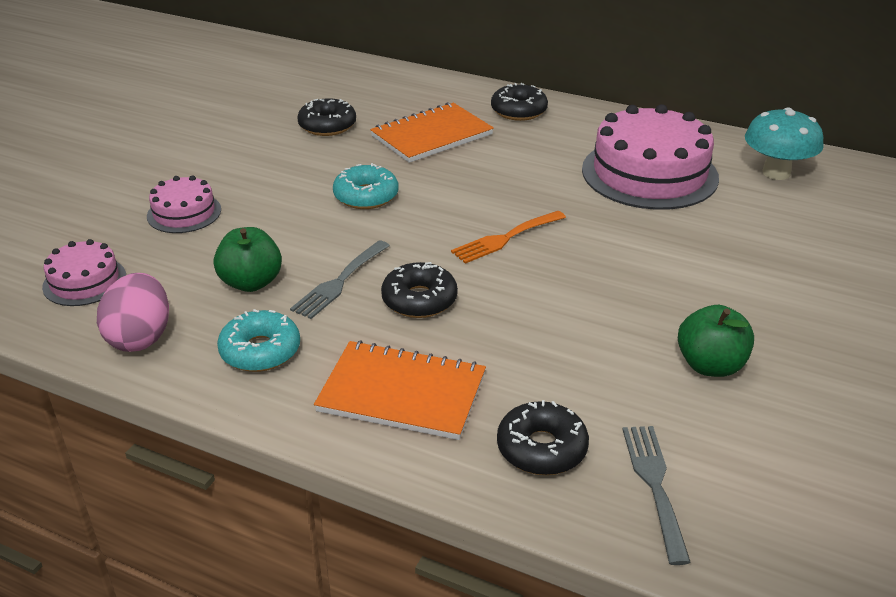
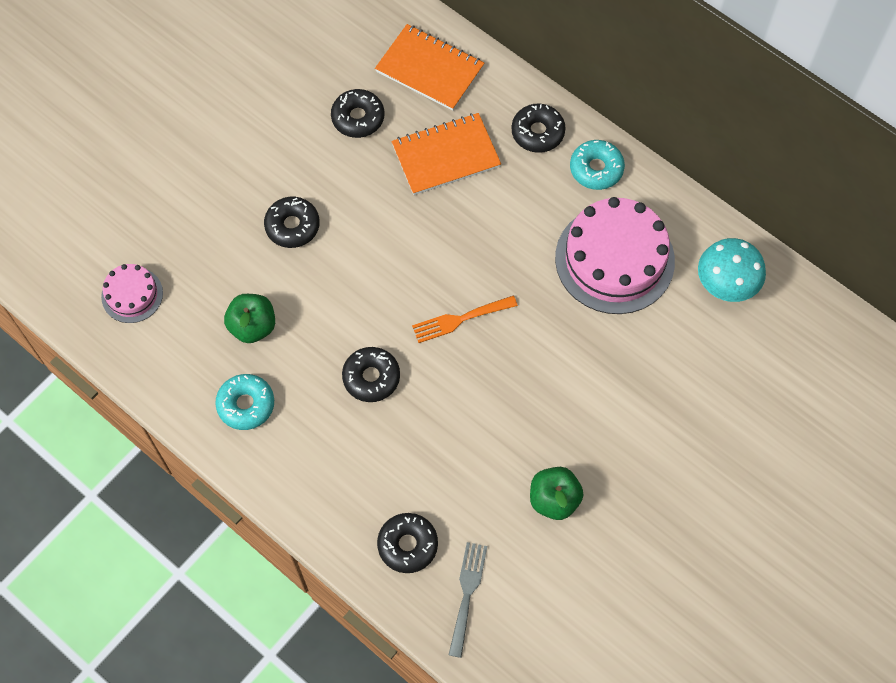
camera: 15 degrees right, 30 degrees up
pink egg [97,273,169,352] -> none
pink cake [147,175,221,233] -> none
grey fork [290,240,390,319] -> none
orange notebook [314,341,486,440] -> orange notebook moved to [375,24,485,111]
turquoise donut [333,163,398,209] -> turquoise donut moved to [570,140,625,190]
none -> black donut [264,197,320,248]

